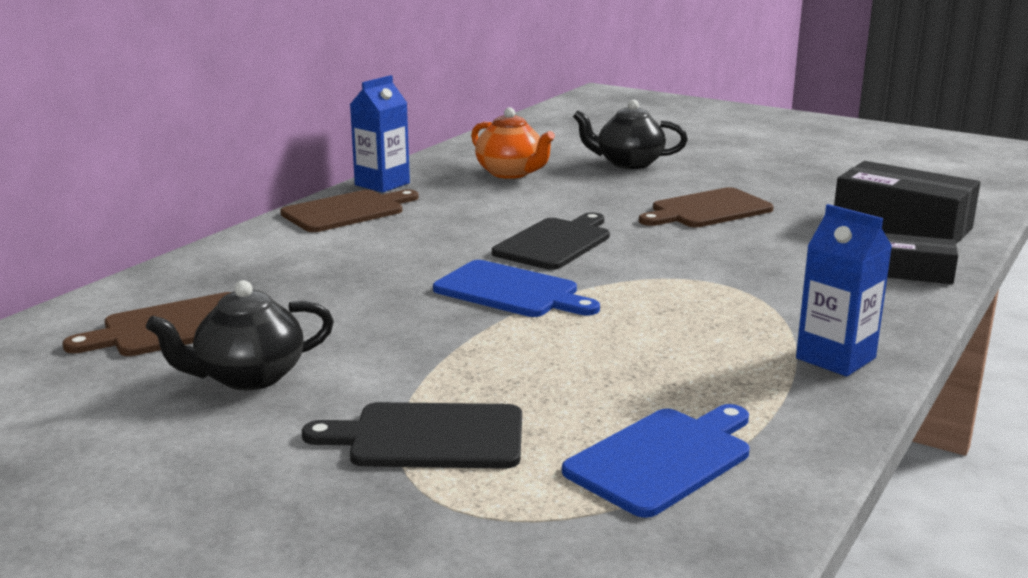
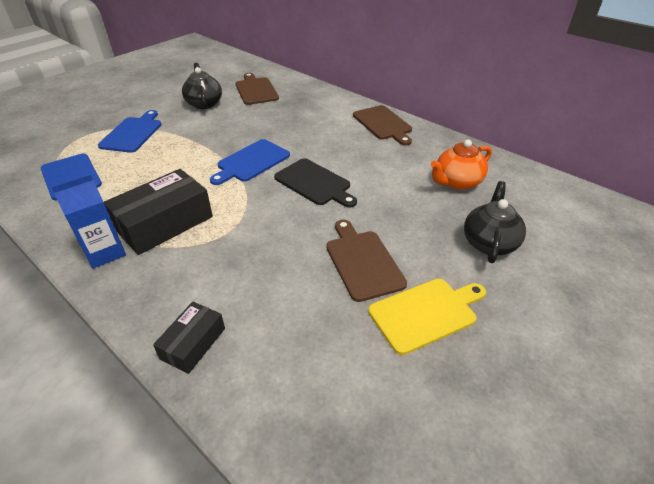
camera: 100 degrees right, 20 degrees up
black cutting board [302,402,522,469] -> blue cutting board [98,110,162,153]
blue carton [350,75,410,193] -> none
black box [834,161,980,244] -> black box moved to [104,169,213,255]
none -> yellow cutting board [368,279,486,355]

